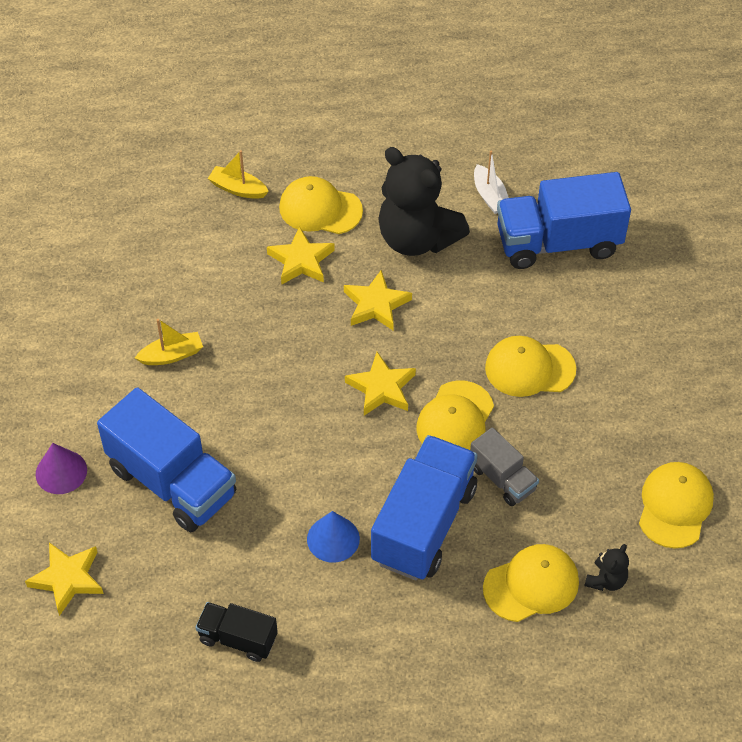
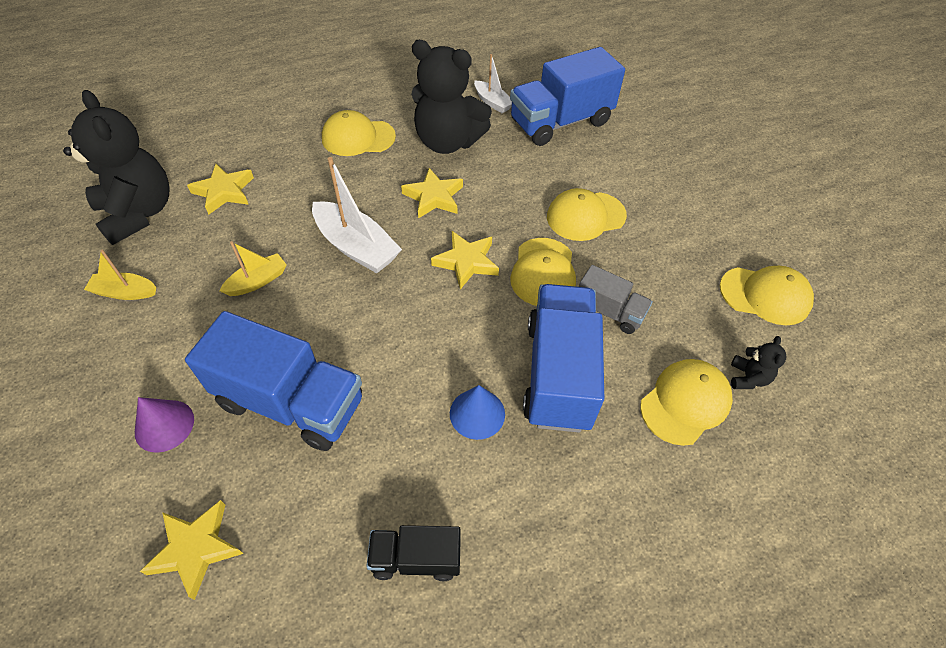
camera: 20 degrees left, 0 degrees up
yellow boat [208,150,269,199] -> yellow boat moved to [84,249,156,300]
yellow star [267,226,335,285] -> yellow star moved to [187,164,254,214]
yellow cap [639,462,714,549] -> yellow cap turned 105 degrees clockwise [720,266,814,325]
none -> black teddy bear [63,90,170,245]
none -> white boat [312,157,402,273]

